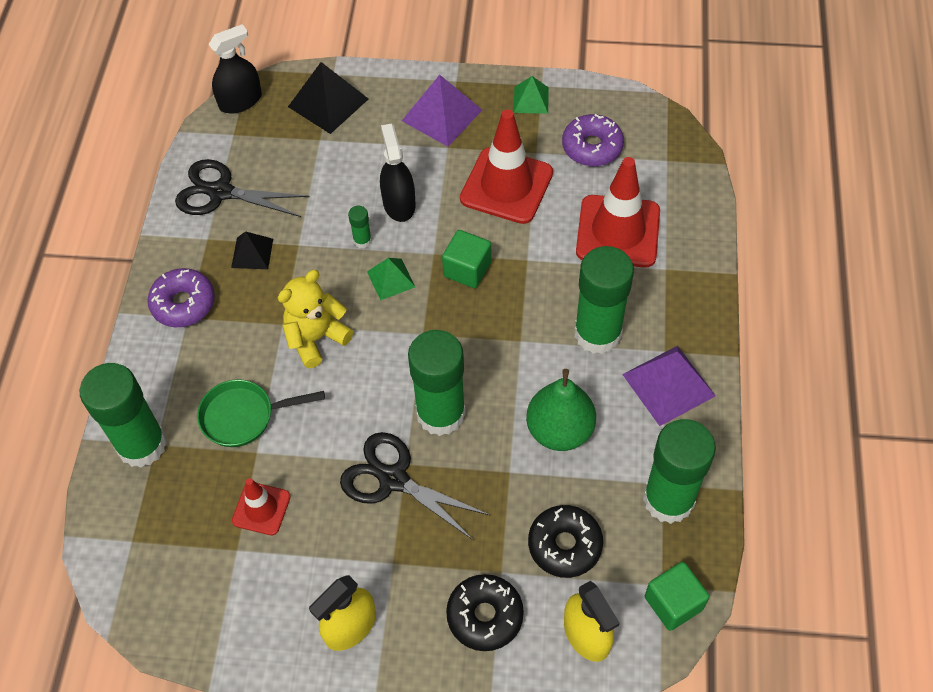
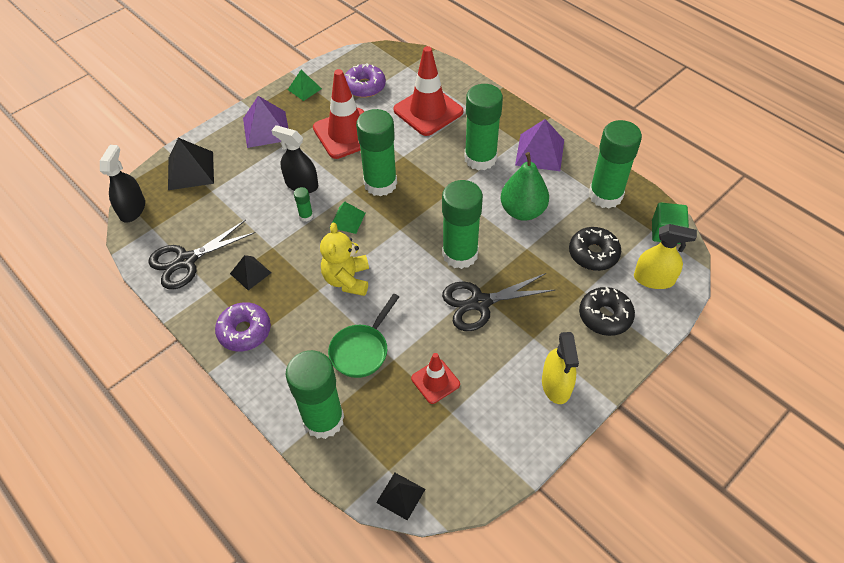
camera: 50 degrees left, 5 degrees down
green cube [442,230,491,288] -> green glue stick [356,109,397,197]
none -> black pyramid [376,473,425,521]

